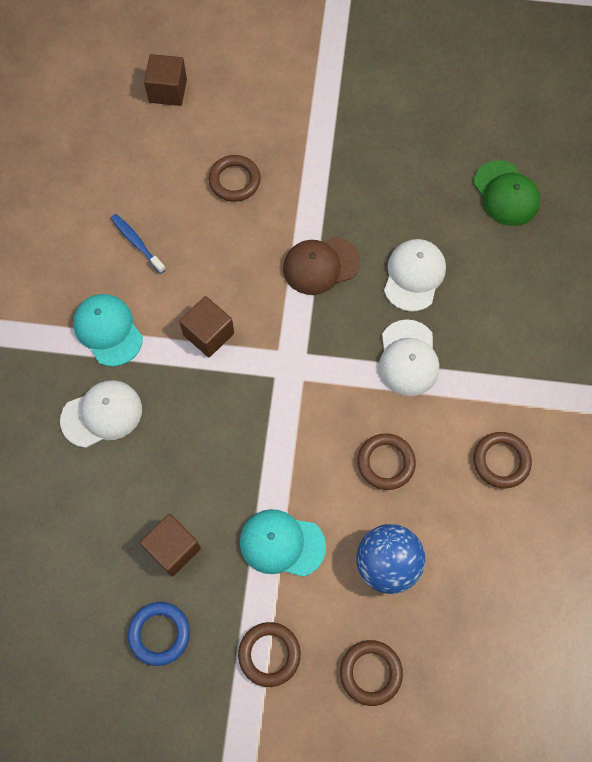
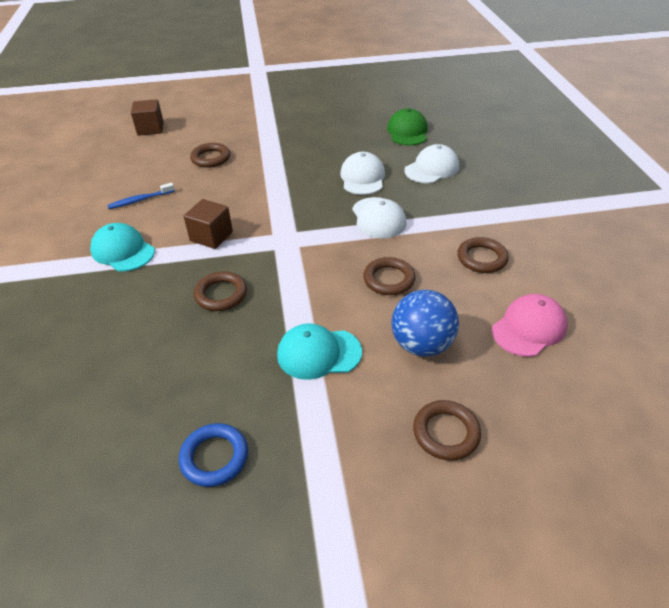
camera: 15 degrees left, 25 degrees down
white cap [60,380,142,448] -> white cap moved to [404,144,459,183]
blue toothbrush [111,214,166,274] -> blue toothbrush turned 60 degrees counterclockwise [107,183,175,209]
brown cube [140,514,201,577] -> none
brown ring [238,622,301,687] -> brown ring moved to [194,271,247,311]
brown cap [283,237,360,295] -> none
green cap [473,160,540,226] -> green cap turned 135 degrees counterclockwise [387,108,428,146]
none -> pink cap [492,294,568,357]

